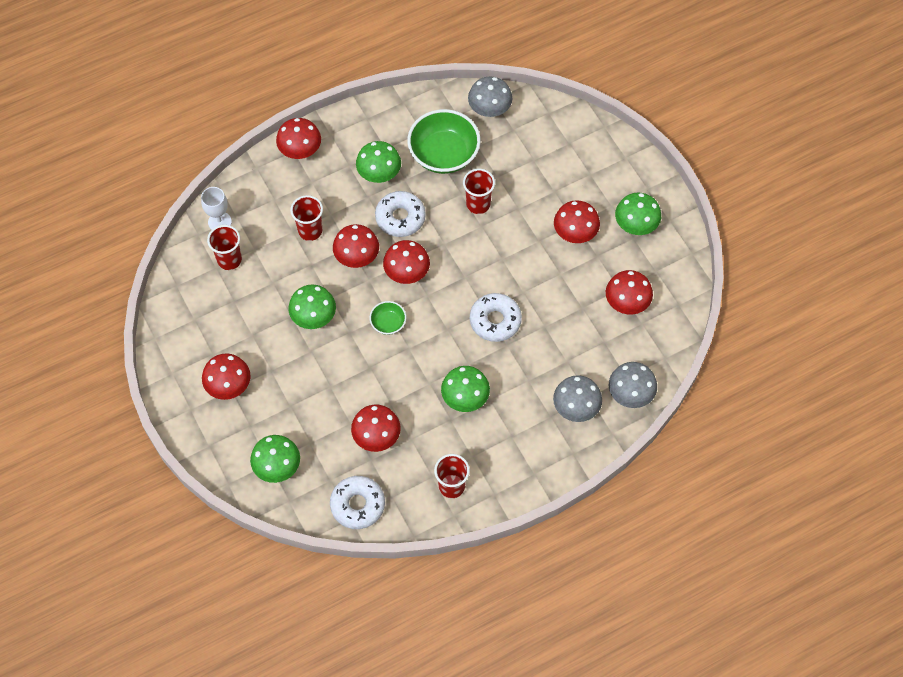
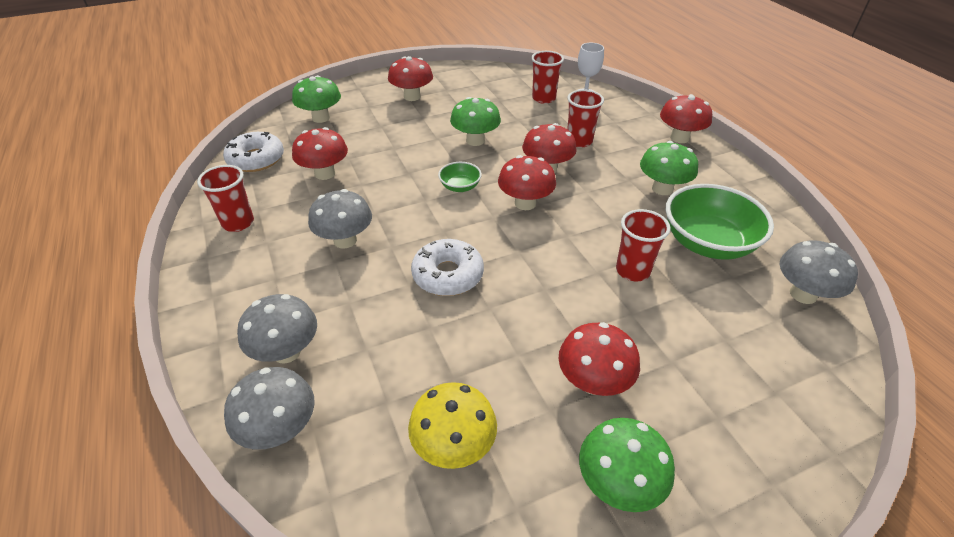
camera: 95 degrees right, 20 degrees down
white donut [375,191,426,237] -> none
green mushroom [441,366,490,412] -> grey mushroom [308,189,372,249]
red mushroom [606,270,653,314] -> yellow mushroom [408,382,497,469]

